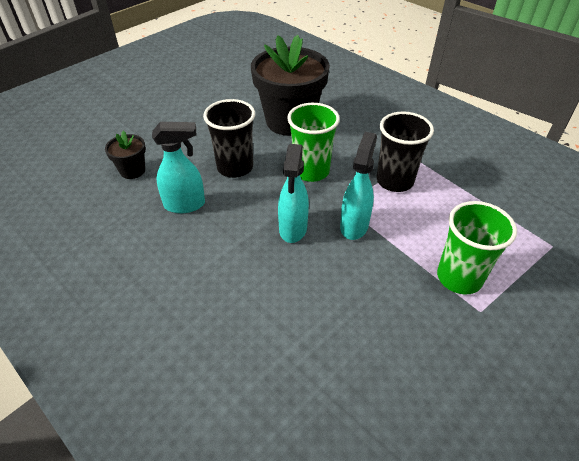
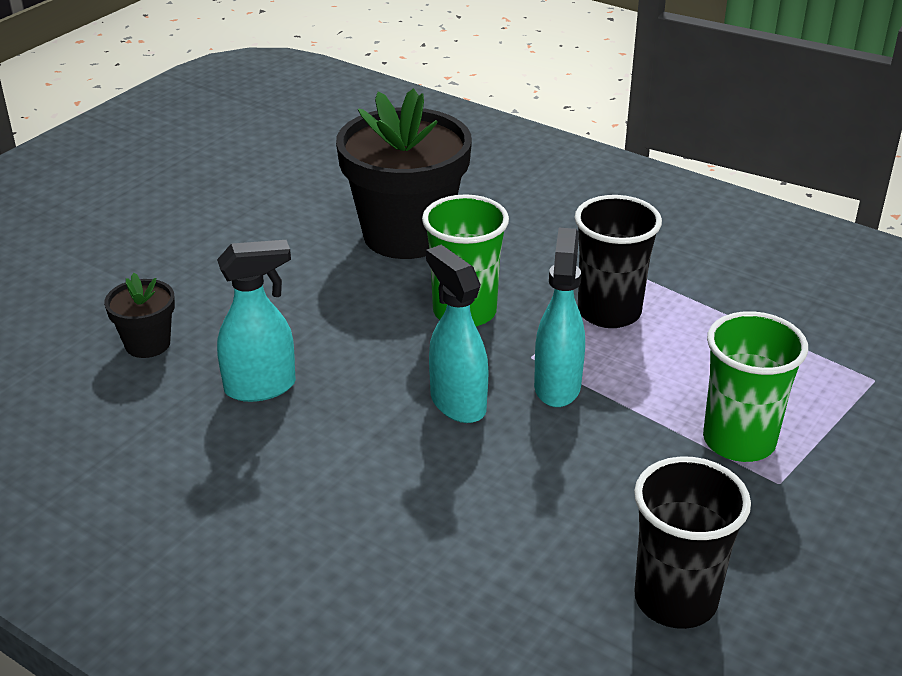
camera: 10 degrees left, 10 degrees down
black cup [203,99,255,178] -> black cup moved to [634,456,751,629]
turquoise spray bottle [278,144,309,243] -> turquoise spray bottle turned 150 degrees clockwise [426,245,488,423]

